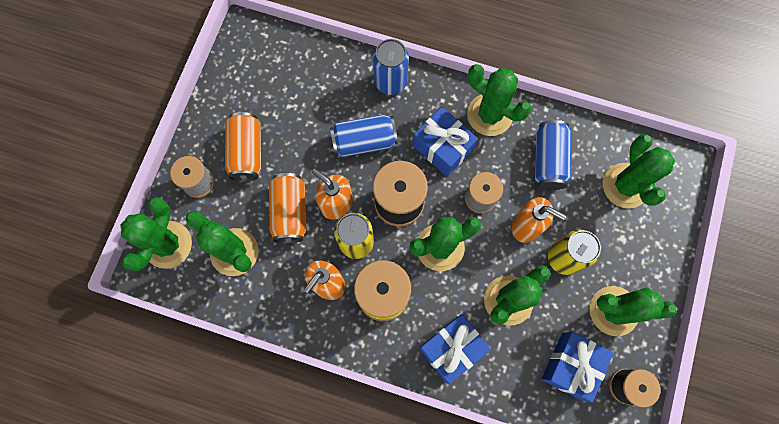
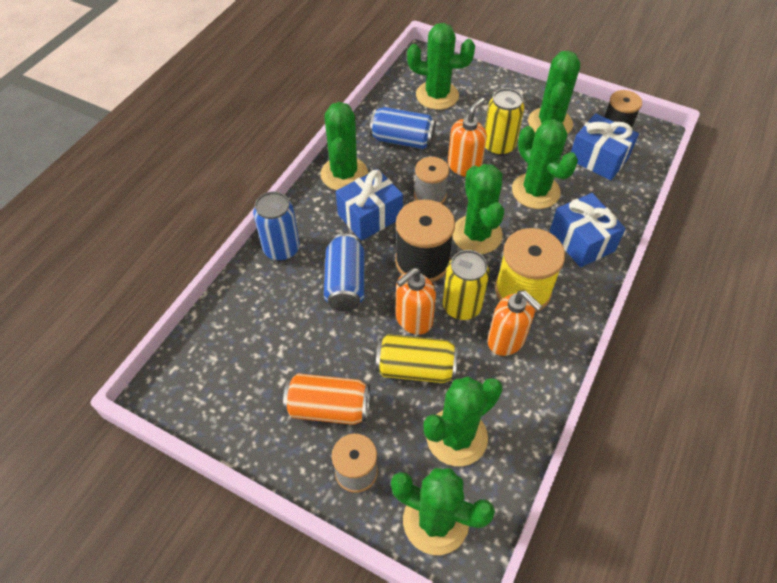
camera: 80 degrees left, 20 degrees down
orange can [269,173,306,243] -> yellow can [376,334,458,383]
green cactus [467,64,531,136] -> green cactus turned 45 degrees counterclockwise [320,102,368,190]

